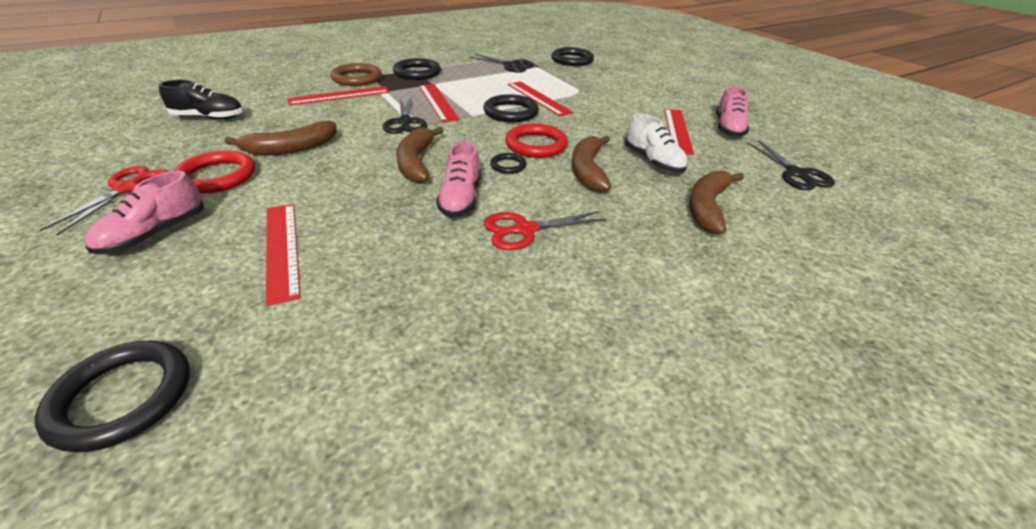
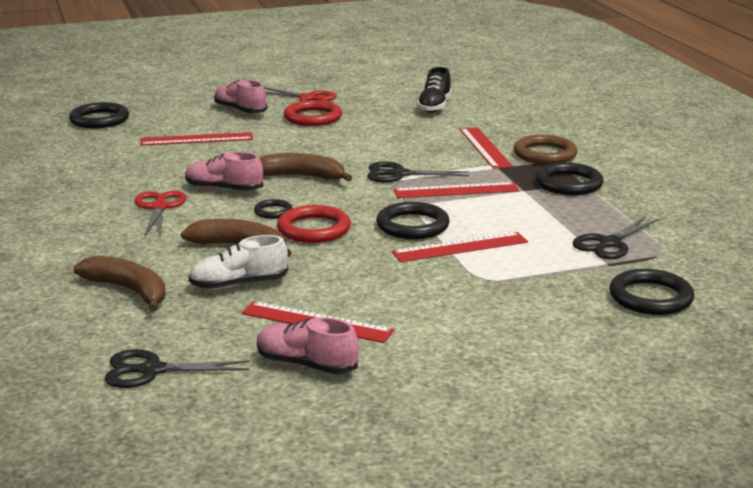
camera: 105 degrees right, 15 degrees down
brown banana [225,121,337,156] -> none

